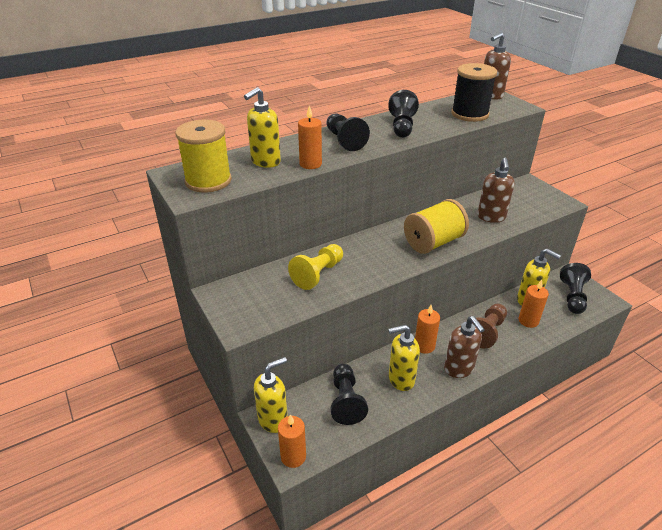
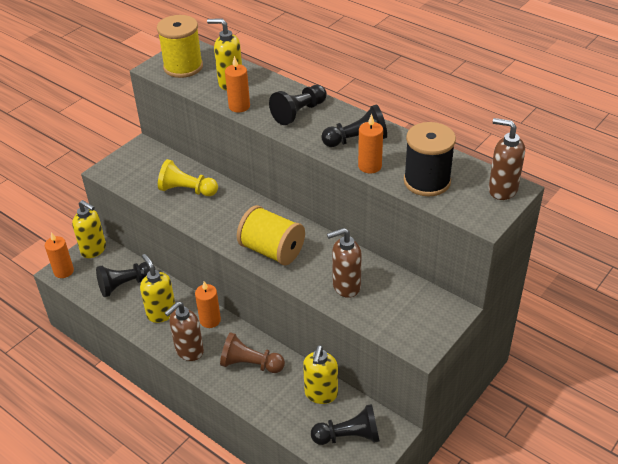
camera: 70 degrees right, 5 degrees up
orange candle [519,280,549,328] -> orange candle moved to [358,114,383,174]

